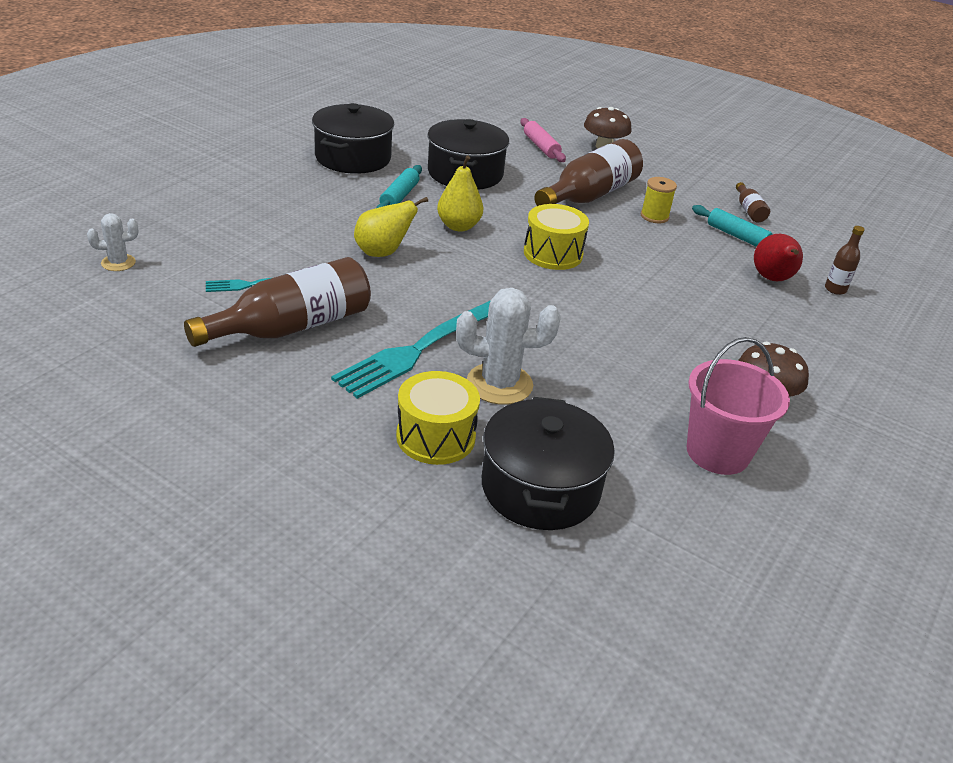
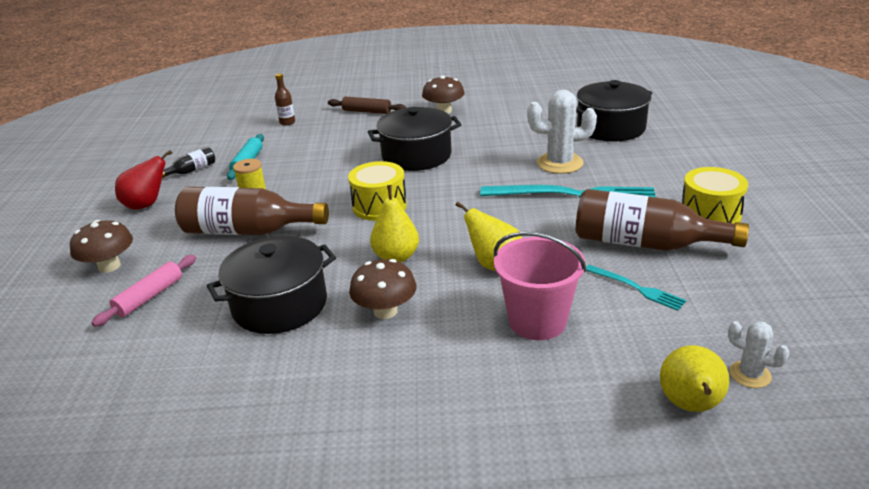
camera: 120 degrees left, 5 degrees down
black pot [312,103,394,174] -> black pot moved to [368,107,462,171]
turquoise rolling pin [376,165,422,208] -> brown mushroom [349,259,417,319]
yellow drum [396,371,480,465] -> yellow drum moved to [682,167,748,223]
white cactus [456,288,560,405] -> white cactus turned 60 degrees counterclockwise [527,90,597,174]
pink bucket [687,337,790,475] -> pink bucket moved to [494,232,587,340]
brown bottle [736,182,770,223] -> black bottle [162,147,215,178]
red pear [754,234,803,281] -> red pear moved to [115,150,172,210]
none -> brown rolling pin [328,97,406,114]
none -> yellow pear [660,345,729,412]

